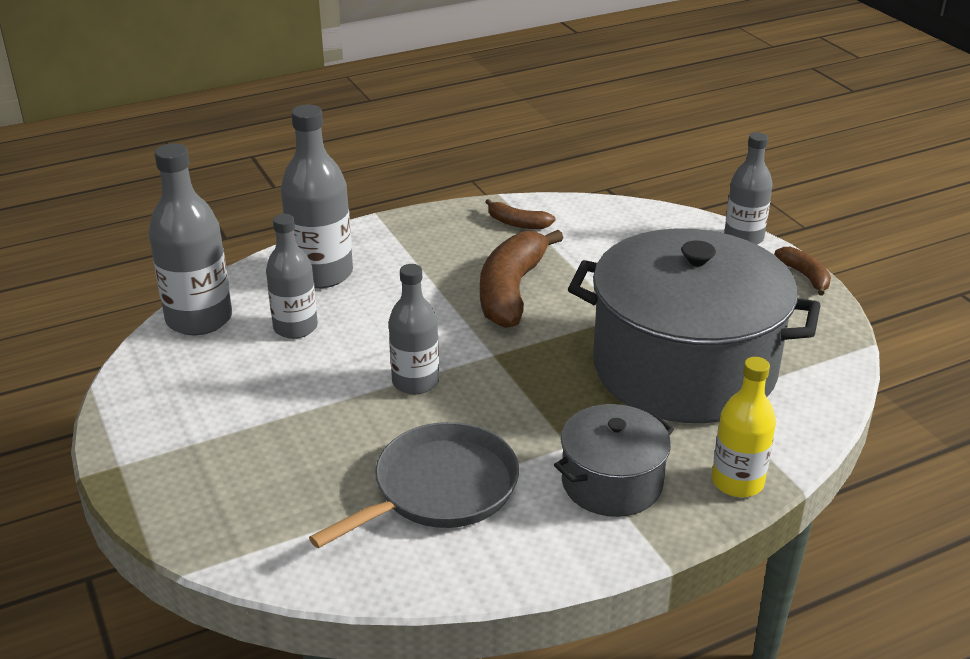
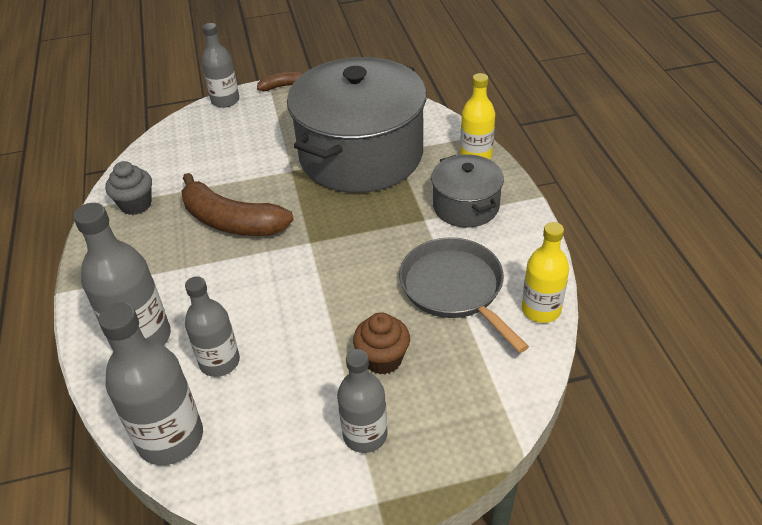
camera: 75 degrees left, 10 degrees up
grey bottle [389,264,439,394] -> grey bottle moved to [337,349,387,453]
brown banana [486,199,556,229] -> grey cupcake [105,161,152,215]
none -> brown cupcake [353,312,410,374]
none -> yellow bottle [522,222,569,323]

